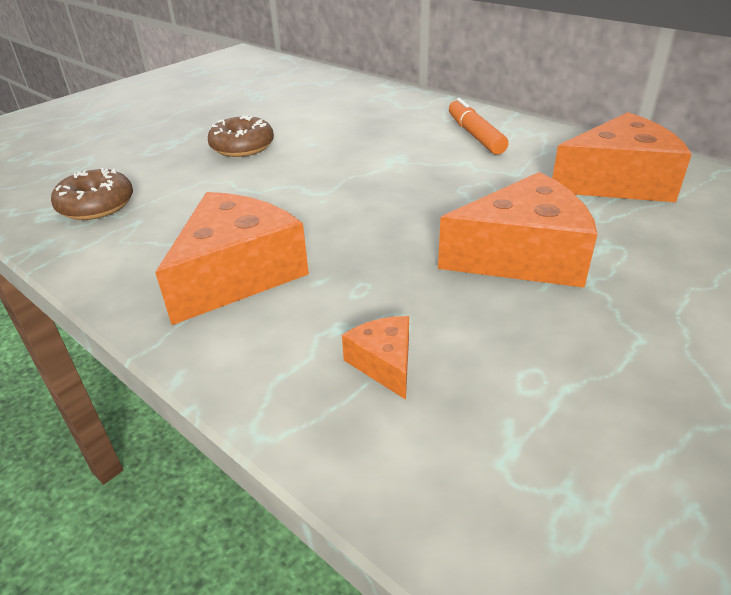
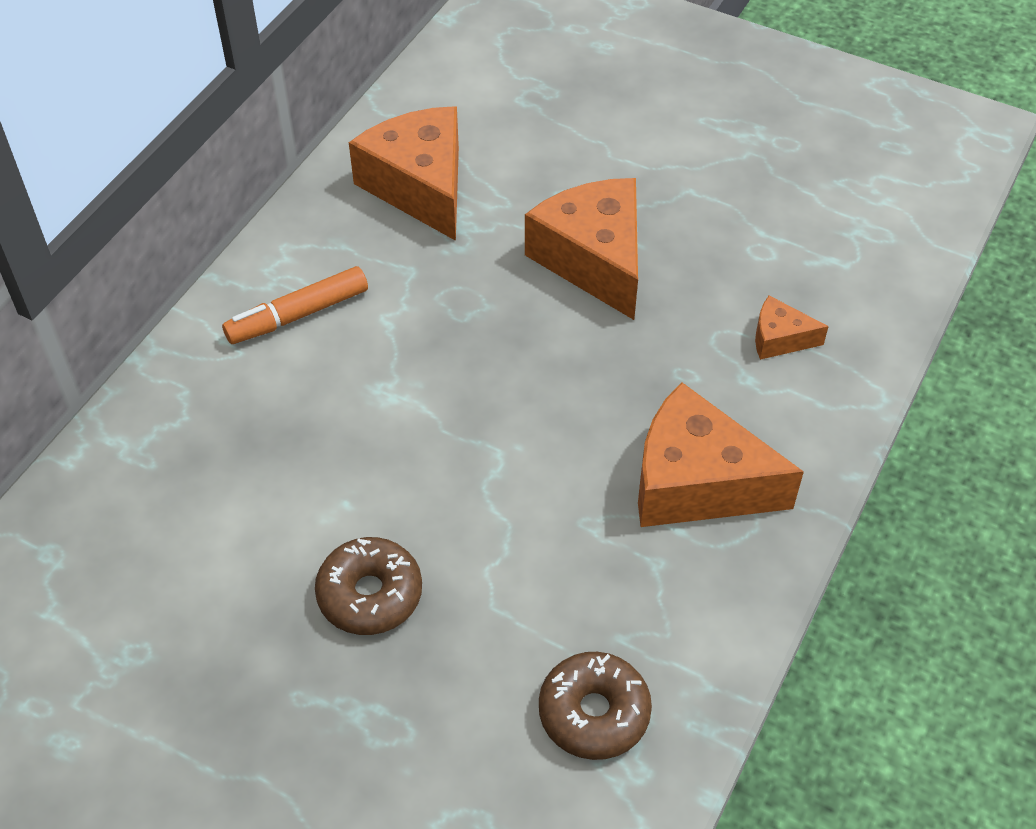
camera: 105 degrees left, 15 degrees up
orange cheese [342,316,409,400] -> orange cheese turned 45 degrees clockwise [755,296,829,360]

